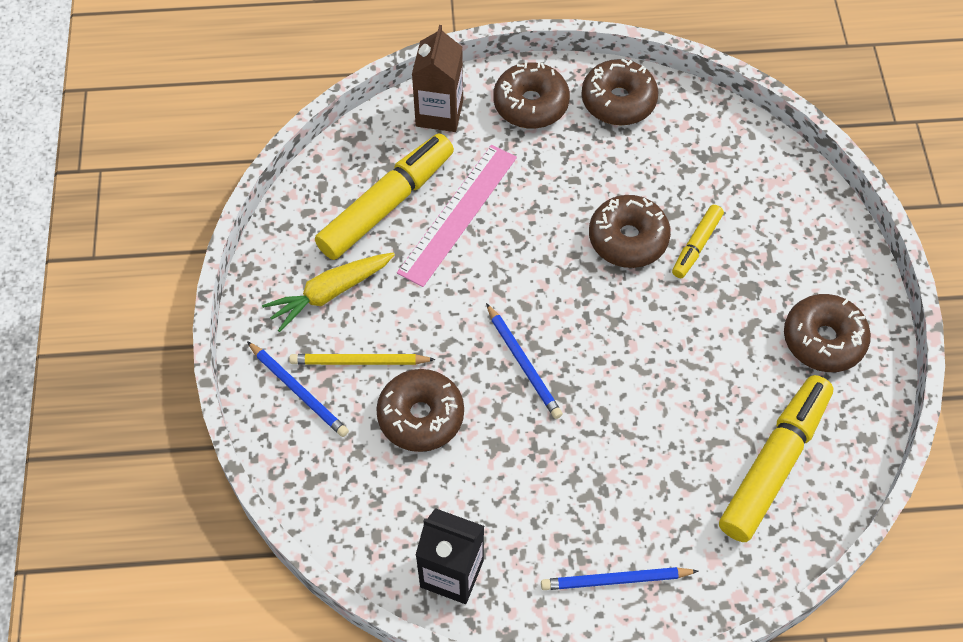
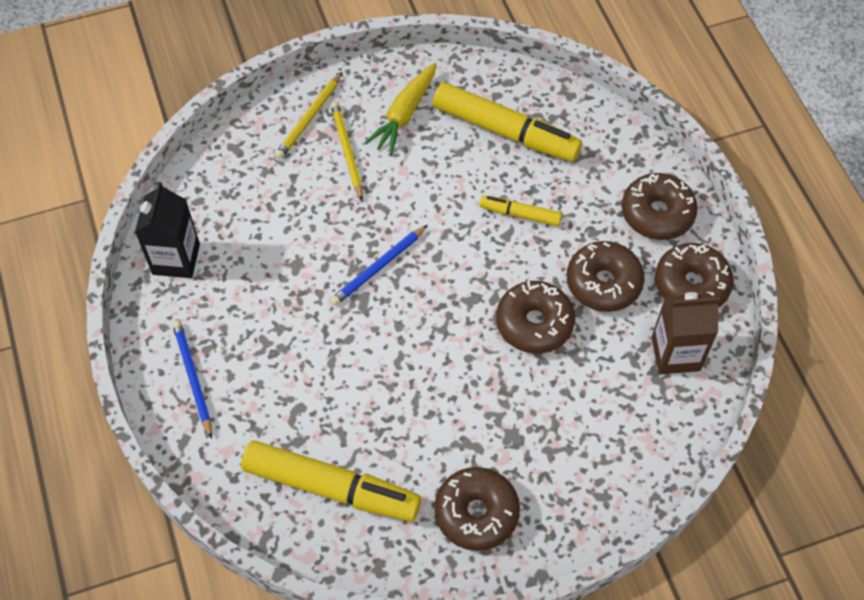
camera: 75 degrees right, 0 degrees up
blue pencil [247,341,349,437] -> yellow pencil [275,72,342,159]
yellow carrot [262,253,395,332] -> yellow carrot turned 105 degrees counterclockwise [365,63,436,155]
brown donut [376,369,464,452] -> brown donut moved to [567,241,645,312]
pink ruler [397,145,517,287] -> none
brown carton [412,25,463,132] -> brown carton moved to [651,292,720,374]
yellow marker [672,205,724,278] -> yellow marker moved to [480,195,562,226]

